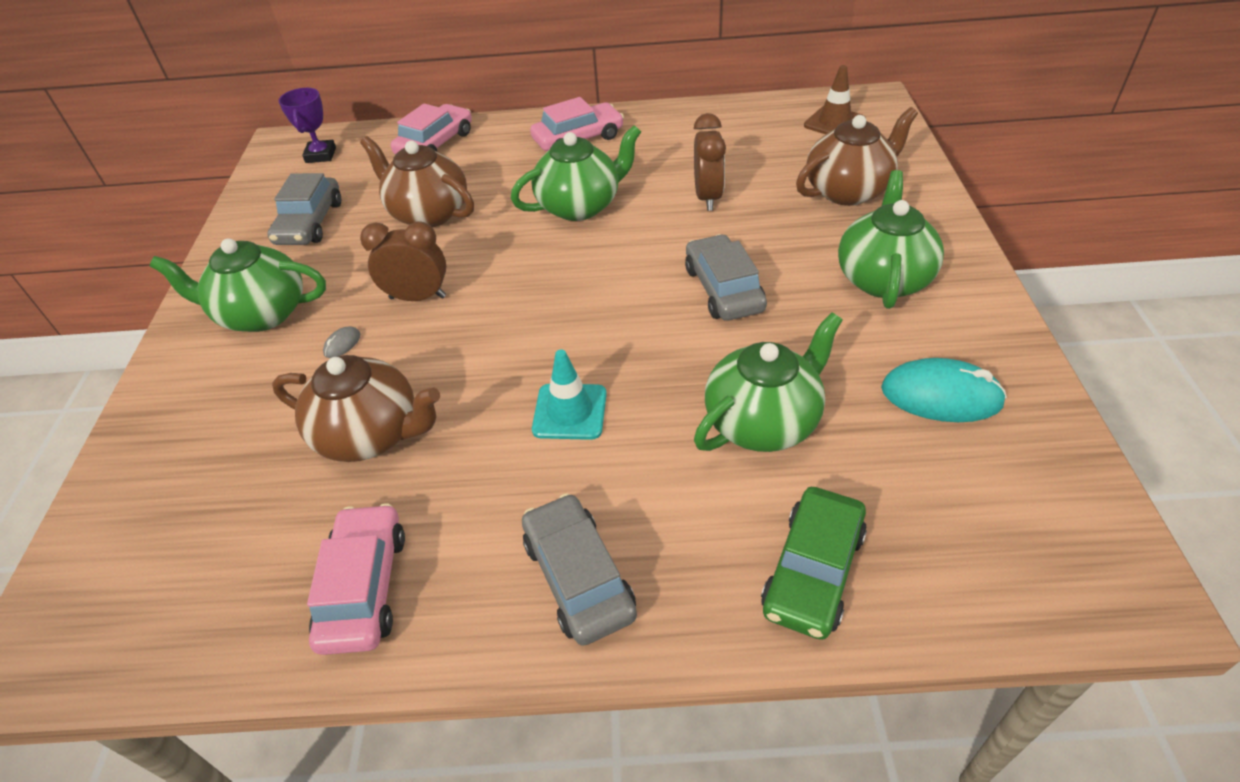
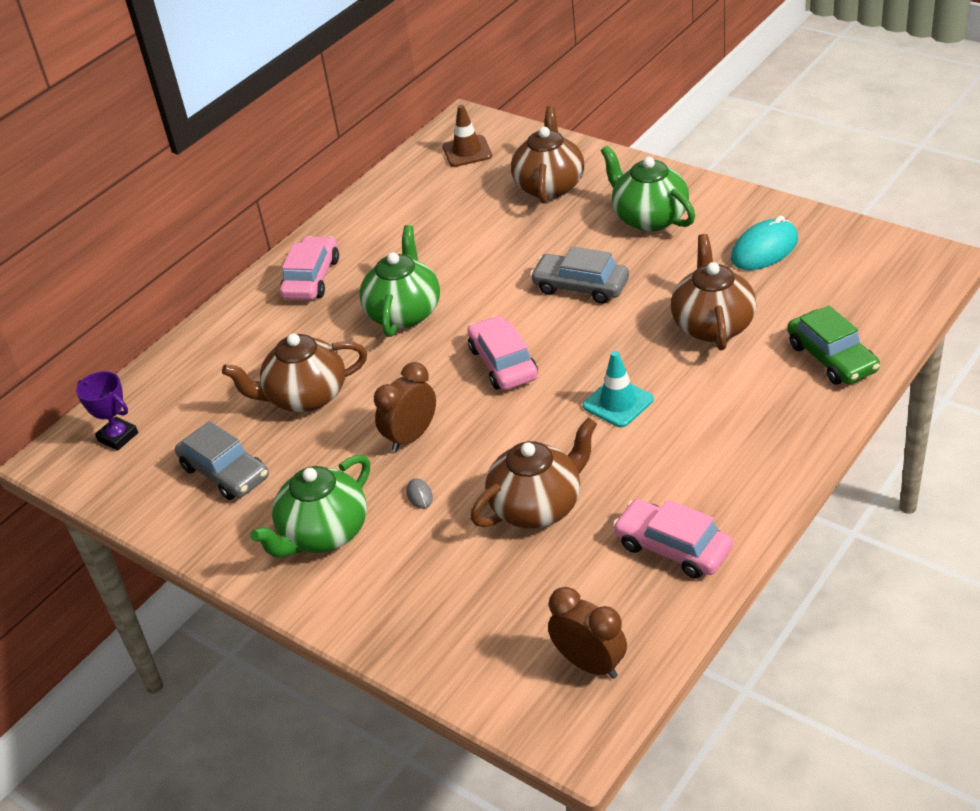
camera: 50 degrees left, 5 degrees down
pink car [391,103,472,154] -> pink car moved to [467,316,538,390]
grey car [522,493,637,646] -> none
brown clock [694,113,726,211] -> brown clock moved to [548,587,627,679]
green teapot [694,312,843,452] -> brown teapot [671,234,756,350]

